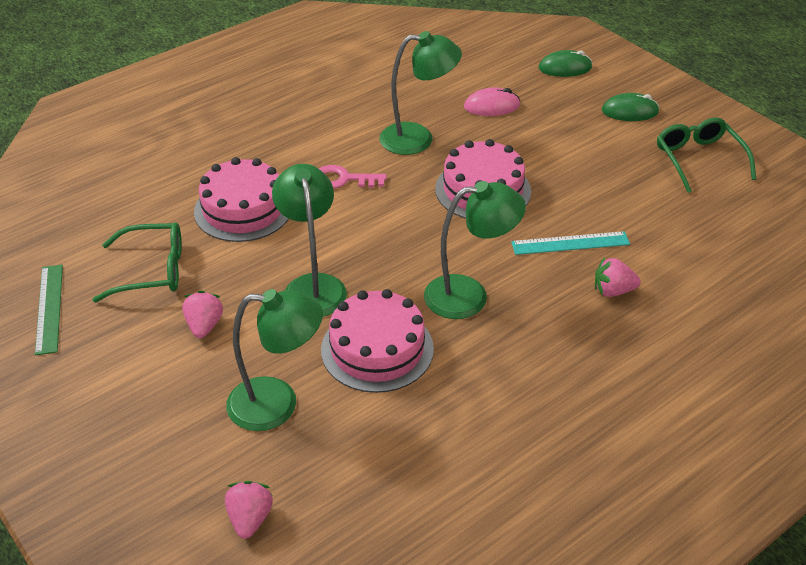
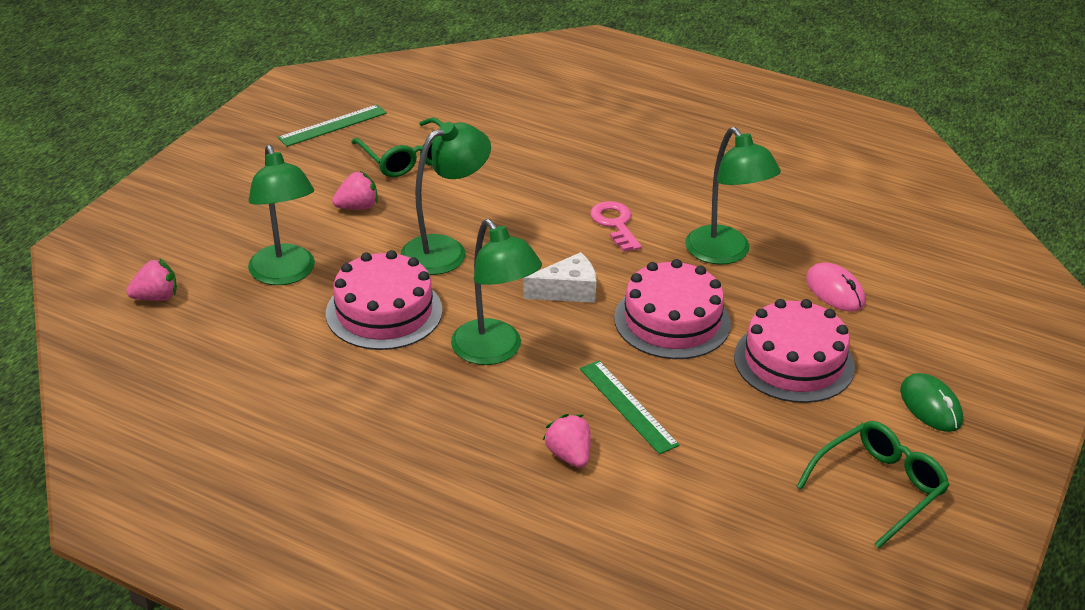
camera: 65 degrees right, 5 degrees down
pink cake [194,157,289,242] -> pink cake moved to [734,299,855,403]
turquoise ruler [511,231,630,255] -> green ruler [580,361,680,454]
green mouse [539,50,592,77] -> none
none -> white cheese [523,252,596,303]

